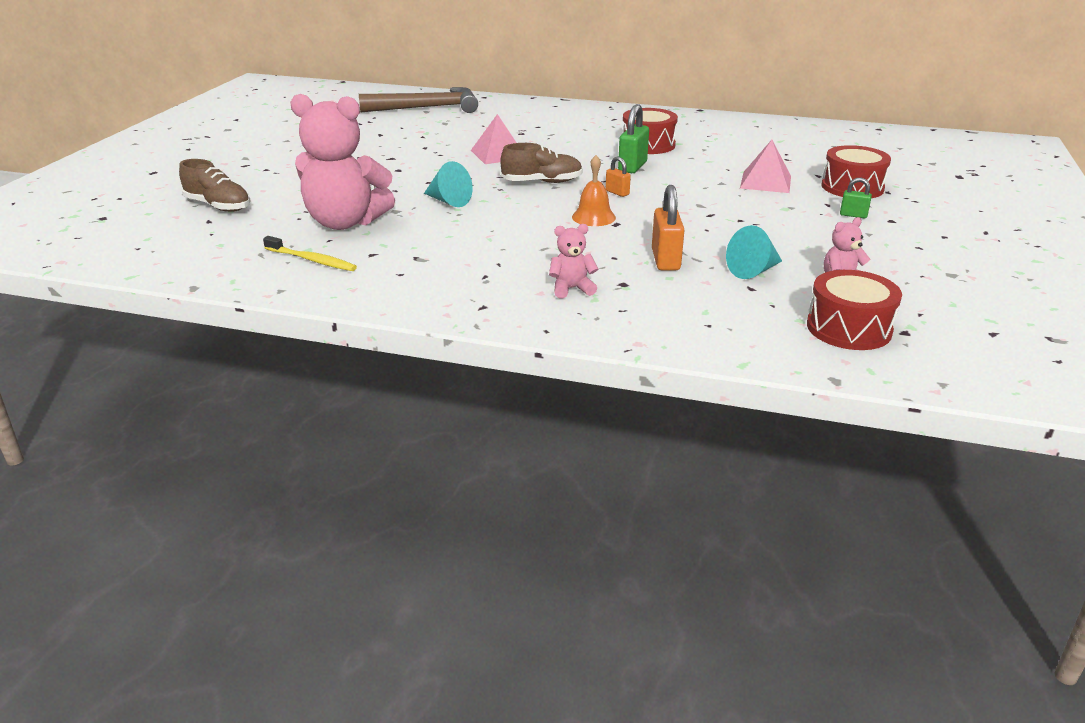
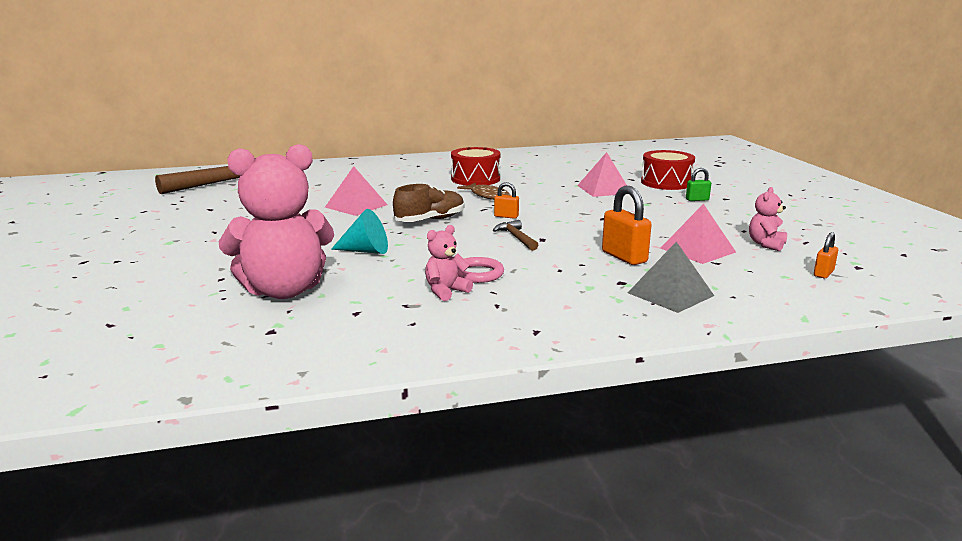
camera: 30 degrees left, 10 degrees down
brown shoe [179,159,251,212] -> none
yellow toothbrush [263,236,357,271] -> none
pink teddy bear [549,224,598,299] -> pink teddy bear moved to [425,225,473,301]
orange bell [572,155,616,226] -> brown hammer [493,220,538,251]
green padlock [618,104,649,173] -> brown fish [457,183,510,200]
turquoise cone [726,225,782,279] -> pink pyramid [660,204,736,264]
red drum [807,270,902,350] -> orange padlock [814,232,838,278]
none -> pink ring [458,257,504,283]
none -> grey pyramid [628,241,714,313]

